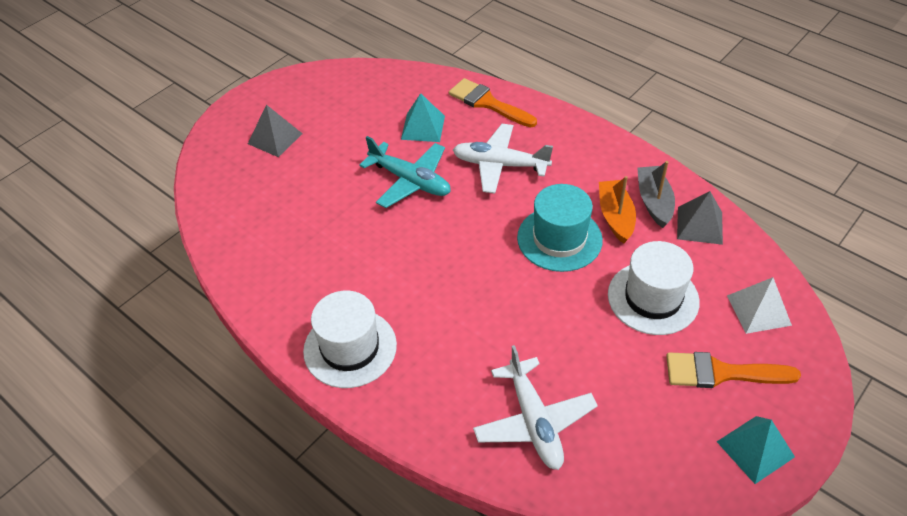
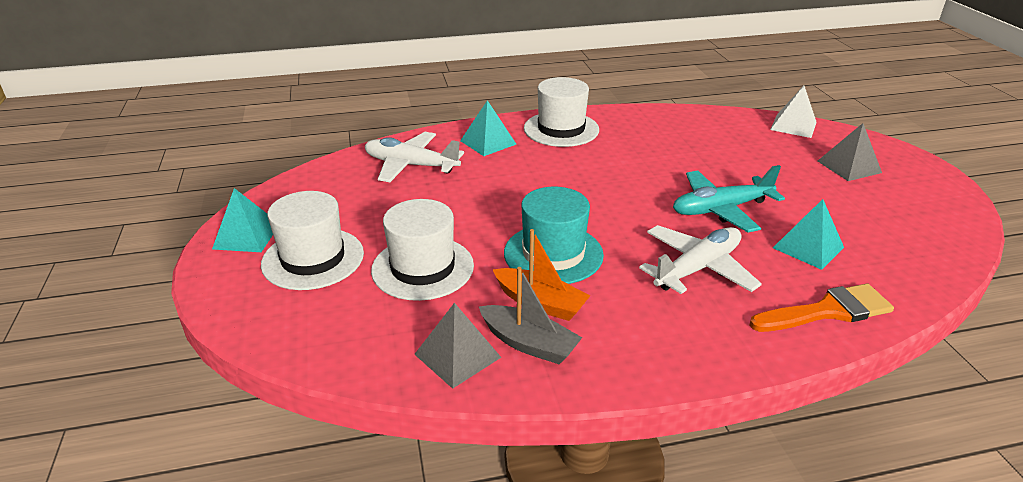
camera: 125 degrees right, 15 degrees down
orange brush [666,352,801,388] -> white hat [261,191,364,290]
white pyramid [727,277,792,334] -> white pyramid moved to [770,85,817,138]
none -> turquoise pyramid [460,100,516,156]

